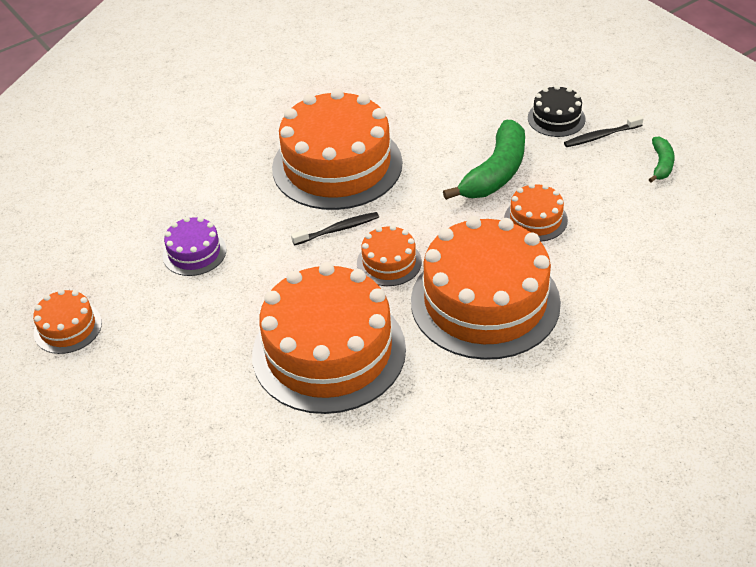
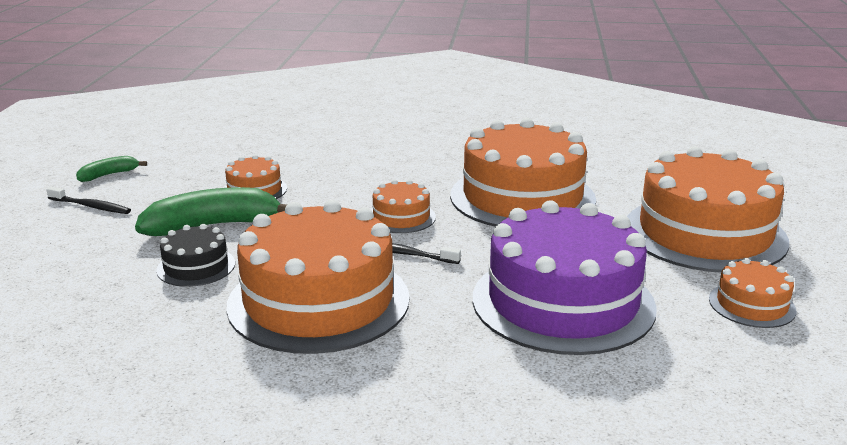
camera: 140 degrees left, 20 degrees down
purple cake [163,217,226,276] -> purple cake [473,200,657,355], size x2.20
orange cake [411,216,561,360] -> orange cake moved to [627,146,789,273]
black cake [528,85,586,137] -> black cake moved to [156,224,235,287]

